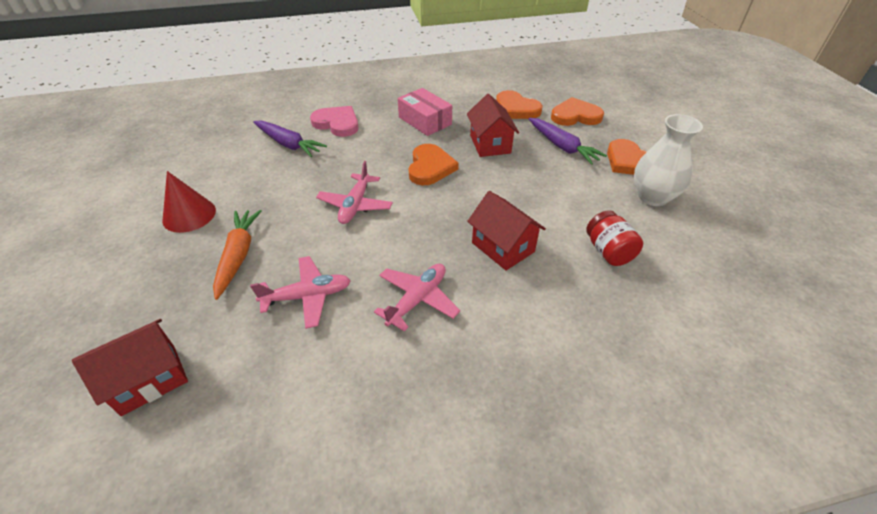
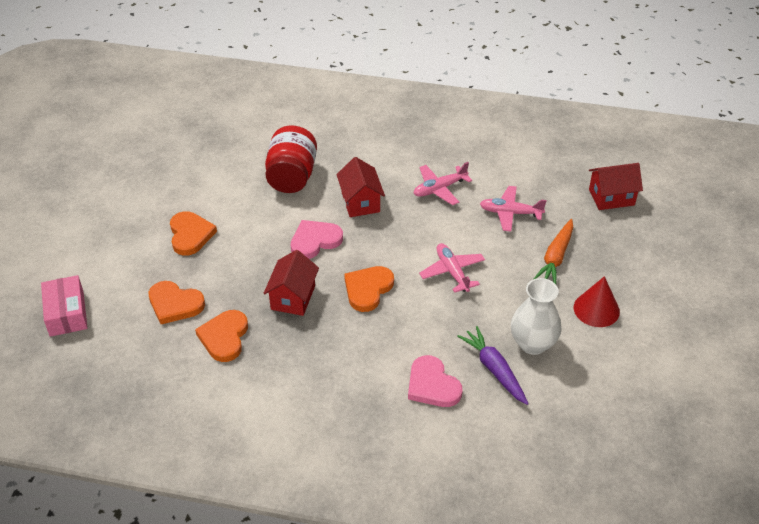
camera: 155 degrees left, 0 degrees up
pink plane [316,161,393,224] -> pink plane turned 60 degrees counterclockwise [419,243,485,293]
pink box [398,88,452,136] -> pink box moved to [41,275,87,337]
orange heart [496,90,542,119] -> orange heart turned 150 degrees counterclockwise [195,310,248,362]
purple carrot [528,118,607,165] -> none
red jar [586,210,643,266] -> red jar [265,125,317,193], size x1.64
white vase [634,114,703,206] -> white vase moved to [511,278,561,355]
none -> pink heart [291,220,343,259]

